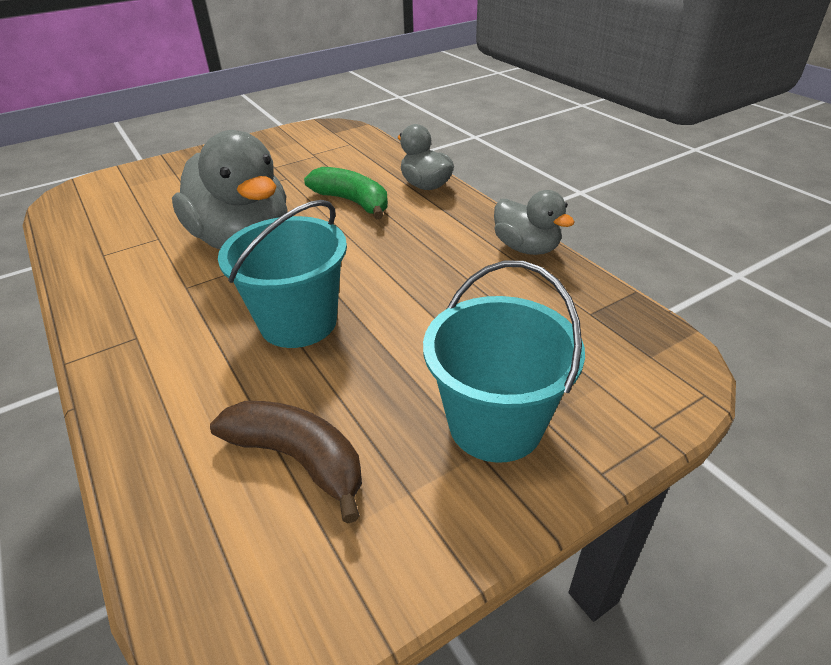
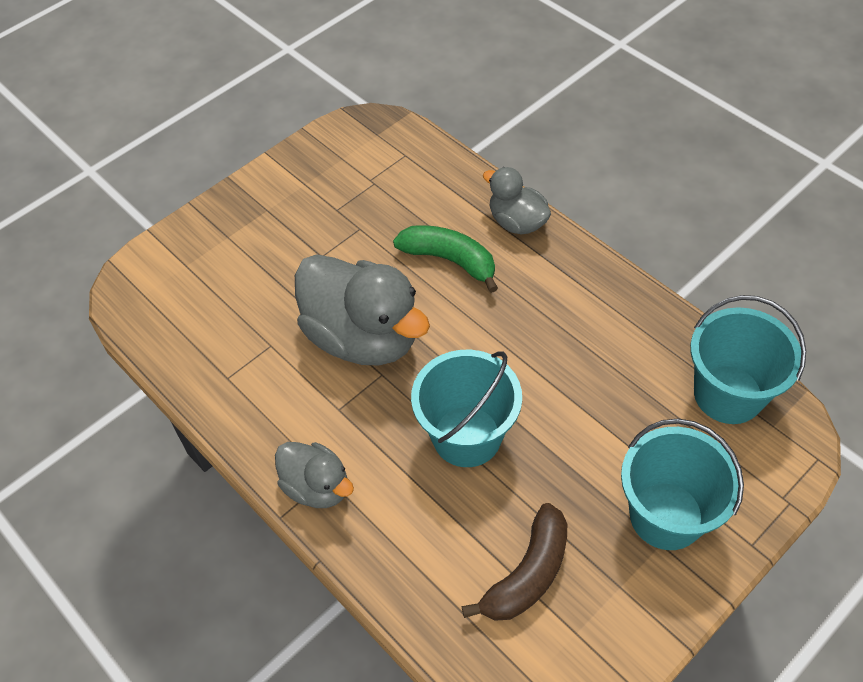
camera: 10 degrees left, 15 degrees up
brown banana [210,401,362,524] -> brown banana turned 105 degrees clockwise [462,503,567,621]
grey duck [494,190,575,255] -> grey duck moved to [275,442,354,508]
none -> turquoise bucket [690,295,806,424]

